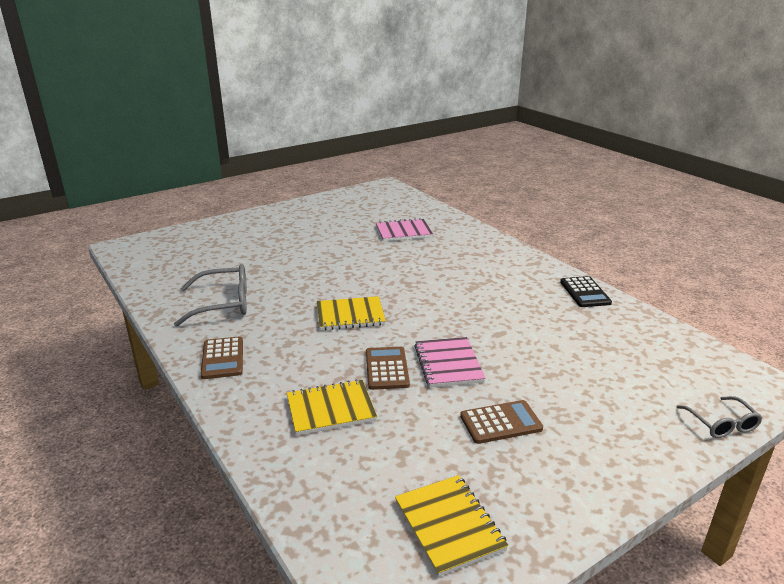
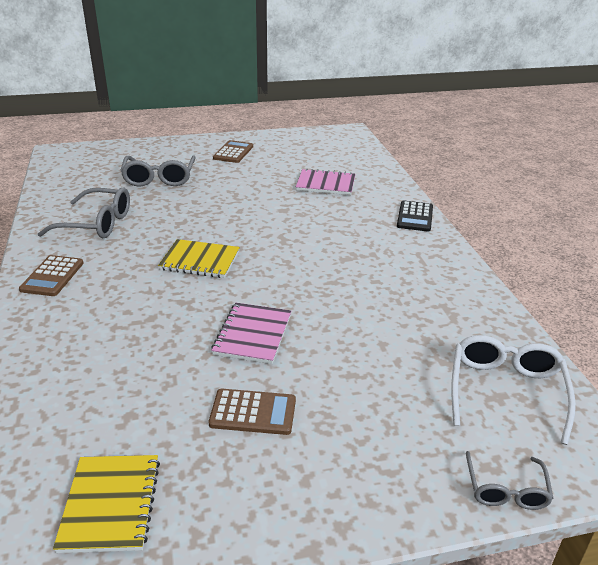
camera: 20 degrees right, 5 degrees up
yellow notebook [287,379,377,436] -> none
brown calculator [366,347,410,390] -> brown calculator moved to [213,140,253,163]
black calculator [560,276,612,307] -> black calculator moved to [397,200,433,232]
none -> grey glasses [120,155,196,187]
none -> white glasses [451,335,576,445]

